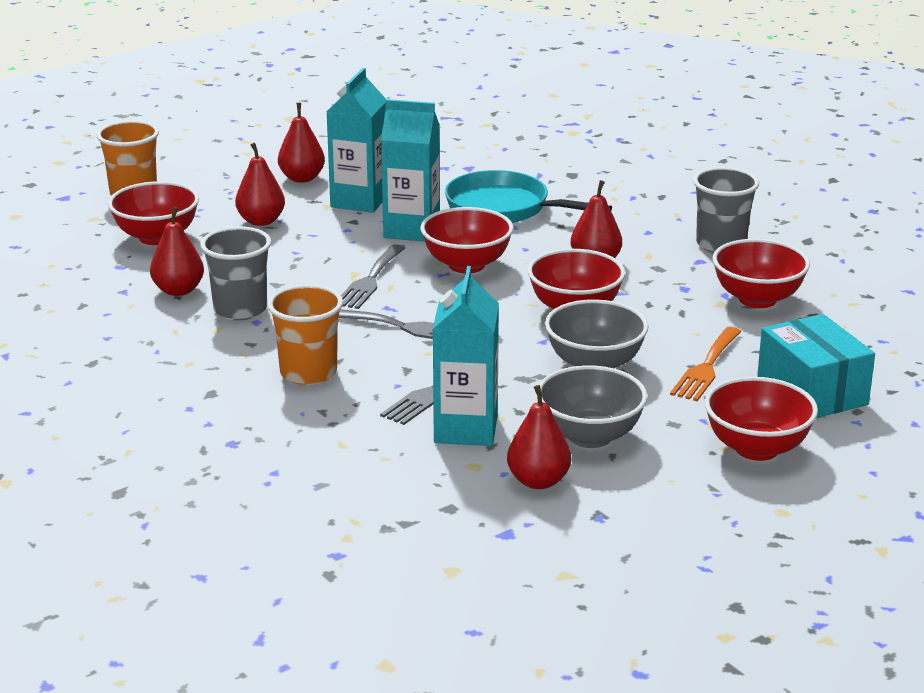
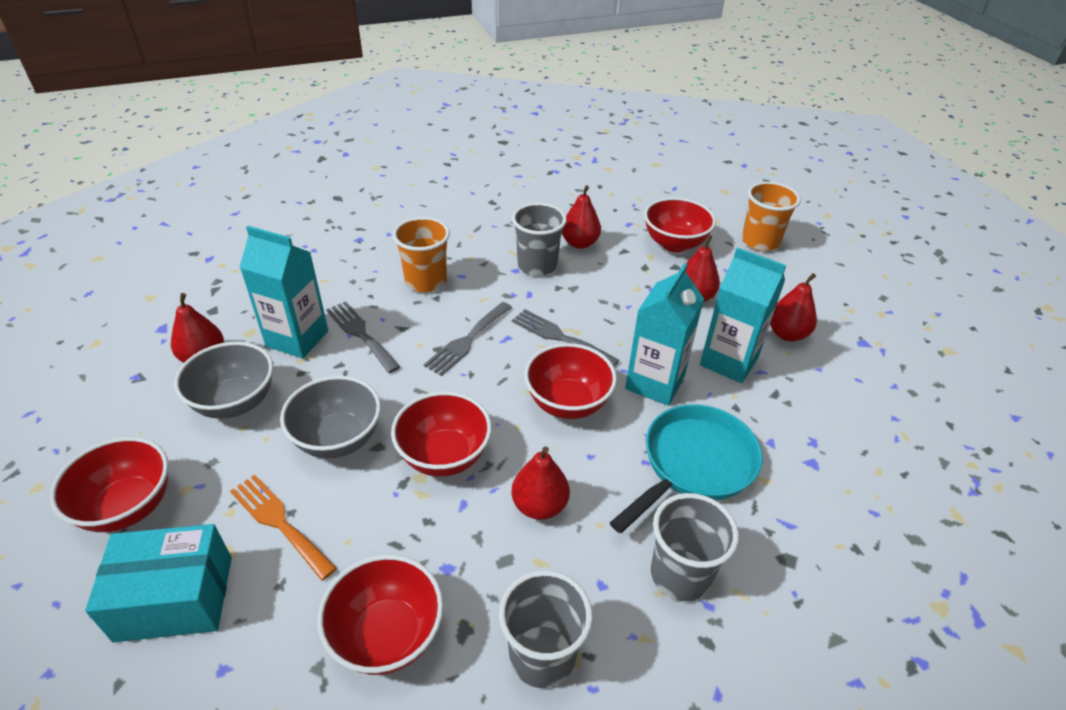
camera: 105 degrees right, 15 degrees up
none -> grey cup [651,493,739,601]

